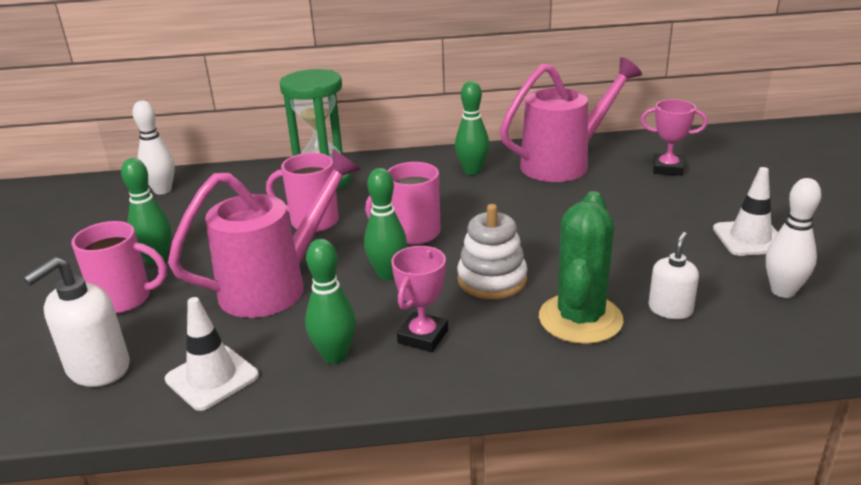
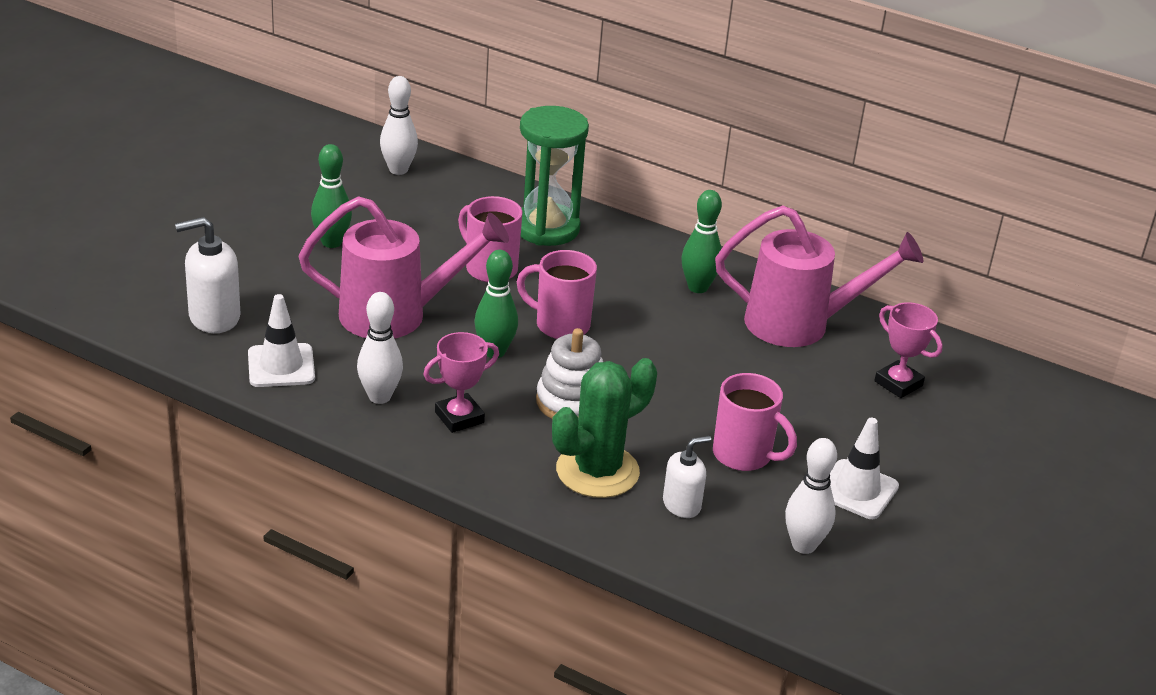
camera: 30 degrees right, 5 degrees up
pink mug [71,221,167,314] -> pink mug moved to [713,373,797,471]
green bowling pin [305,239,356,364] -> white bowling pin [357,292,403,404]

